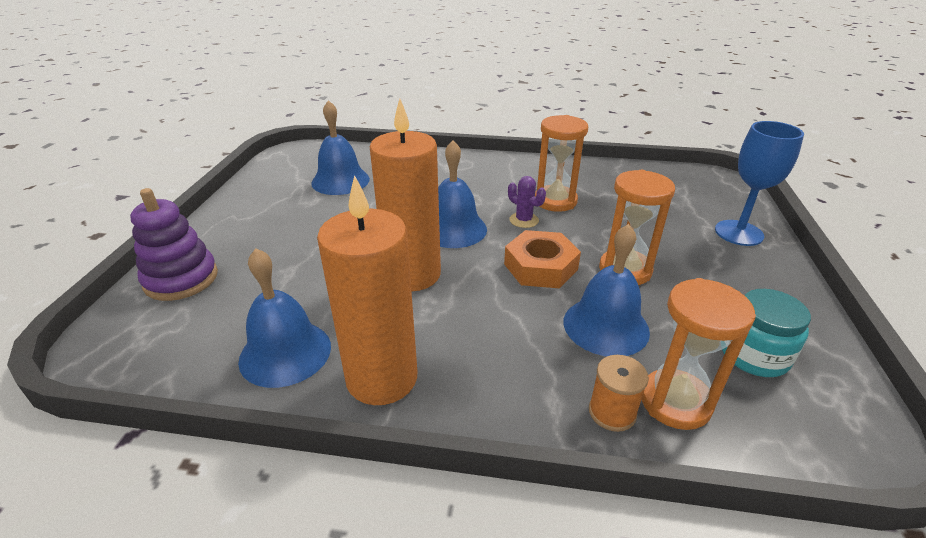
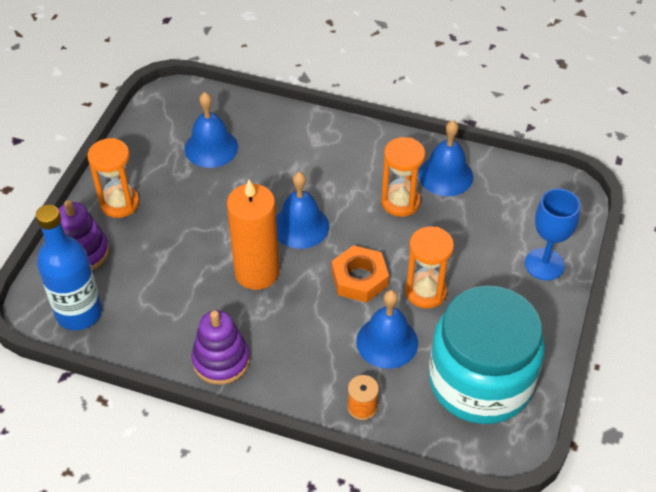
camera: 10 degrees right, 15 degrees up
blue bell [238,248,331,388] -> blue bell moved to [418,120,473,196]
orange candle [317,175,417,405] -> purple stacking toy [191,310,250,385]
purple cactus [508,176,546,228] -> none
orange hourglass [641,278,756,430] -> orange hourglass moved to [87,138,139,218]
turquoise jar [722,289,811,377] -> turquoise jar [429,285,545,424], size x2.26
none -> blue bottle [36,205,102,330]

